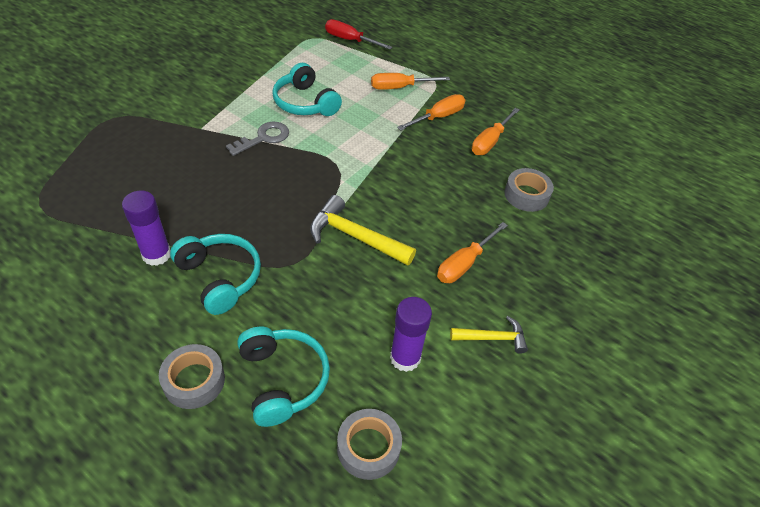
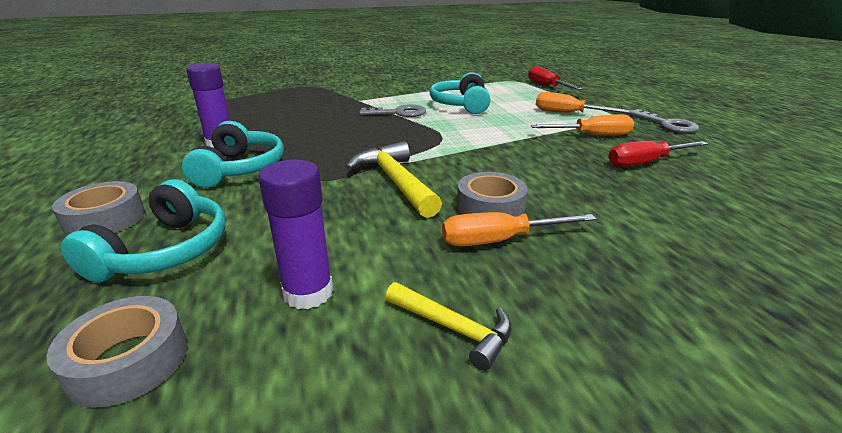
camera: 40 degrees right, 20 degrees down
orange screwdriver [472,108,519,155] -> red screwdriver [608,141,708,167]
grey tape [504,168,554,212] -> grey tape moved to [457,172,528,217]
none -> grey key [628,109,699,133]

